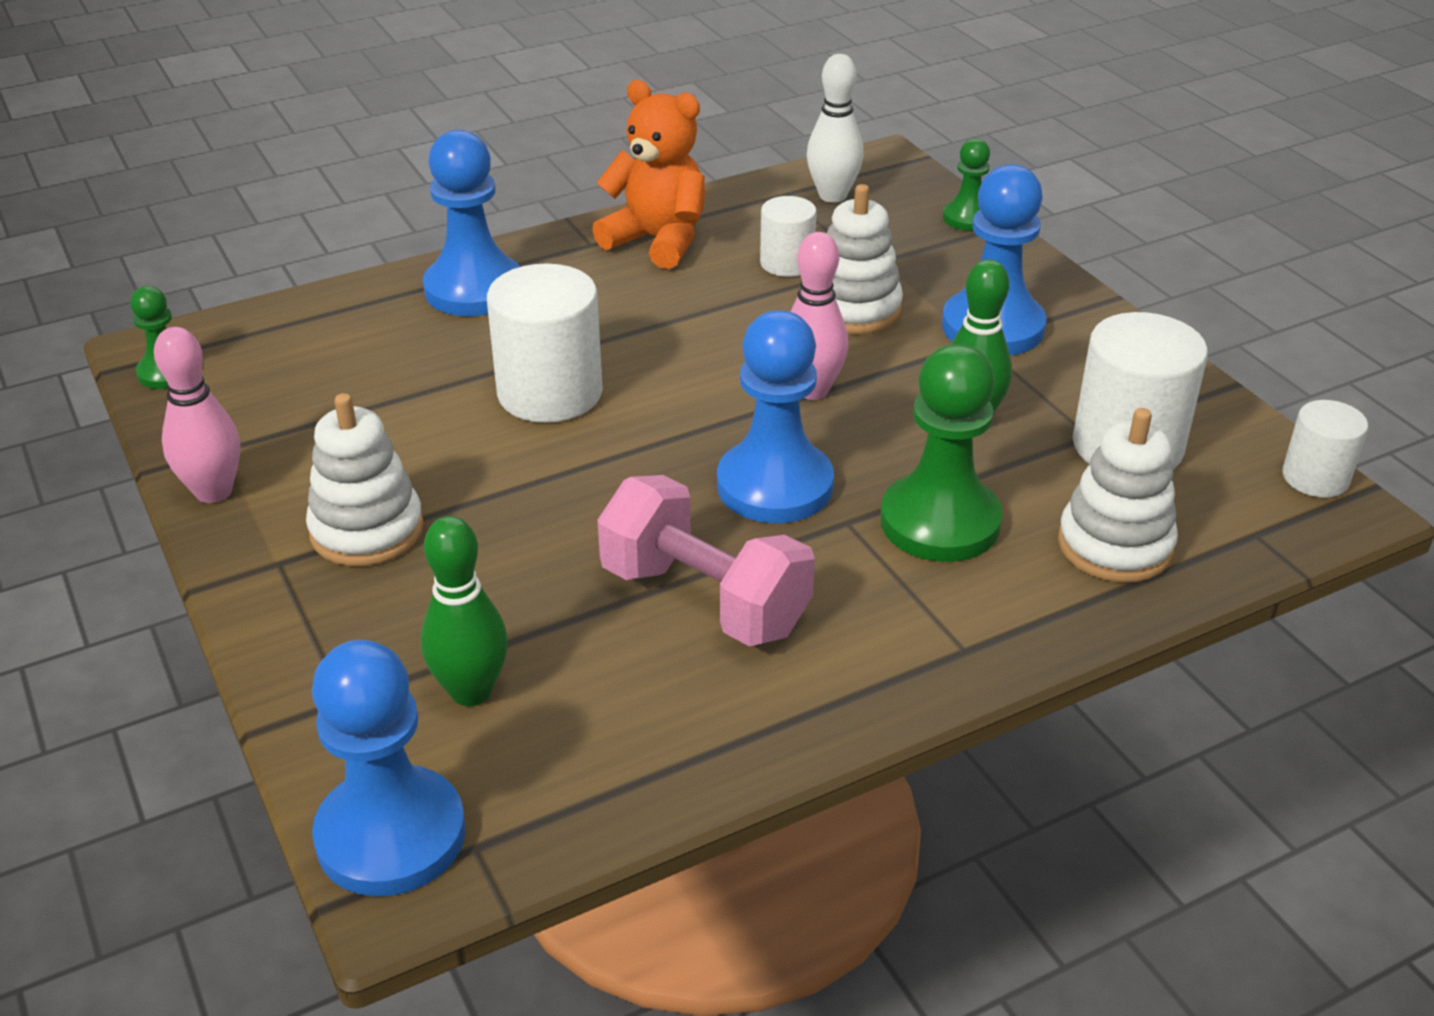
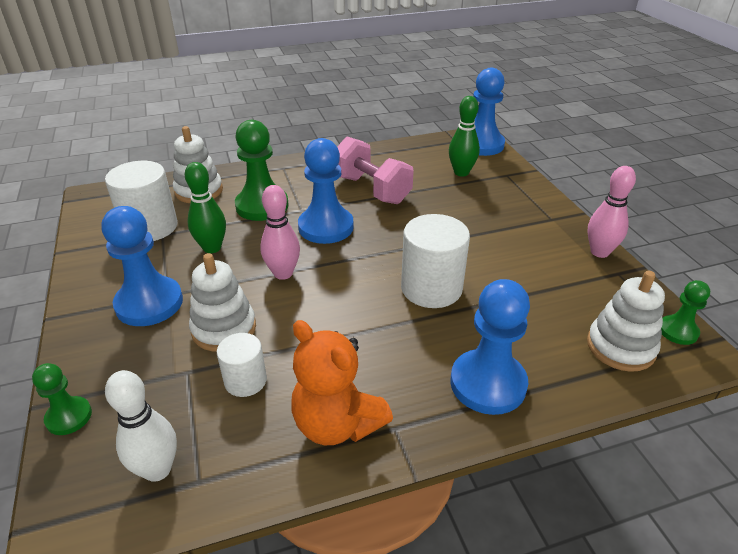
camera: 170 degrees left, 0 degrees up
white stacking toy [306,393,424,566] -> white stacking toy moved to [587,271,665,372]
white cylinder [1282,400,1368,498] -> none

